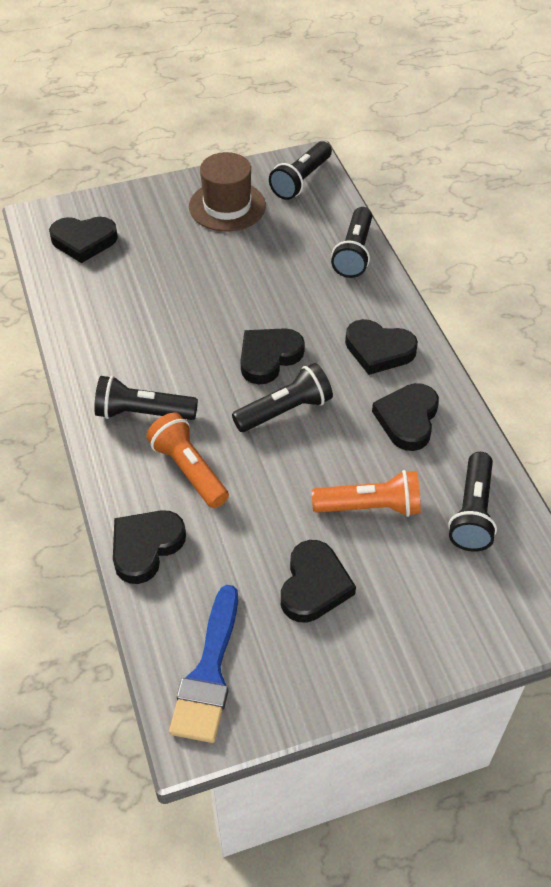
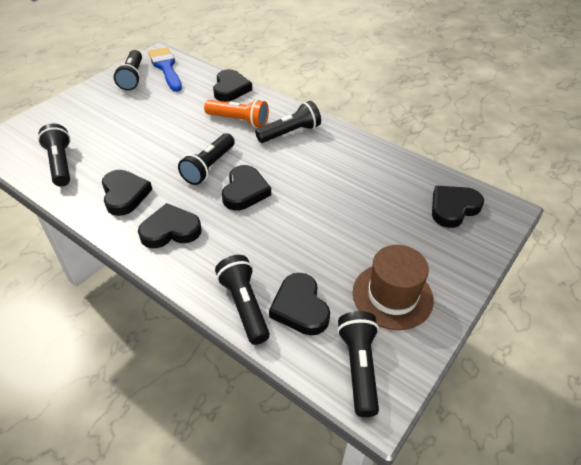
camera: 145 degrees right, 5 degrees down
black heart [281,540,356,623] -> black heart moved to [269,273,330,335]
orange flashlight [312,470,421,517] -> none
none -> black flashlight [114,50,142,91]

